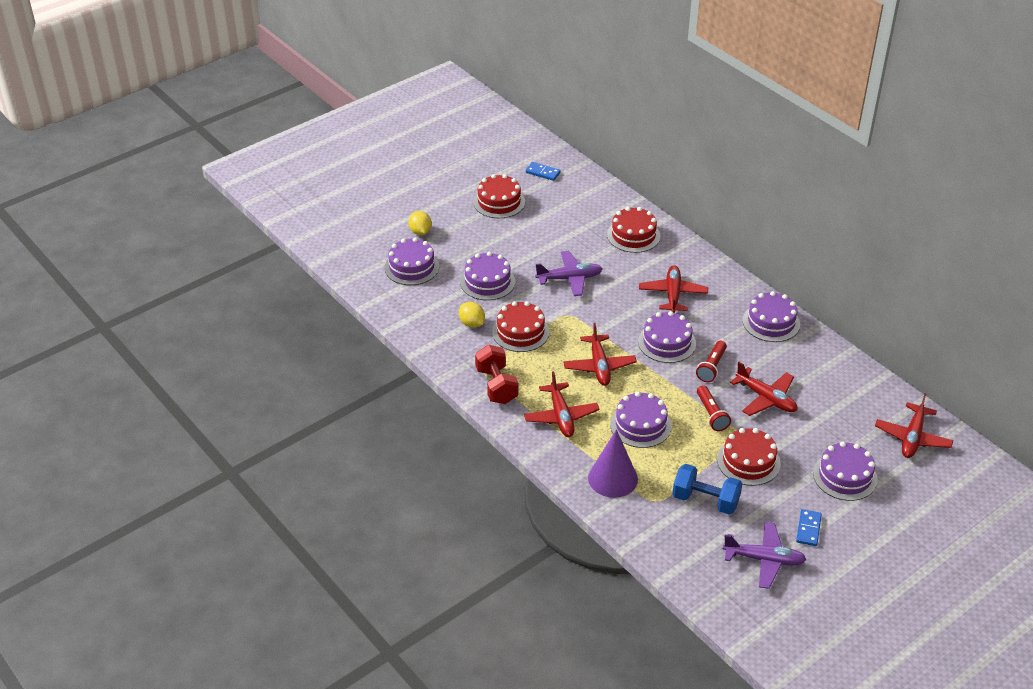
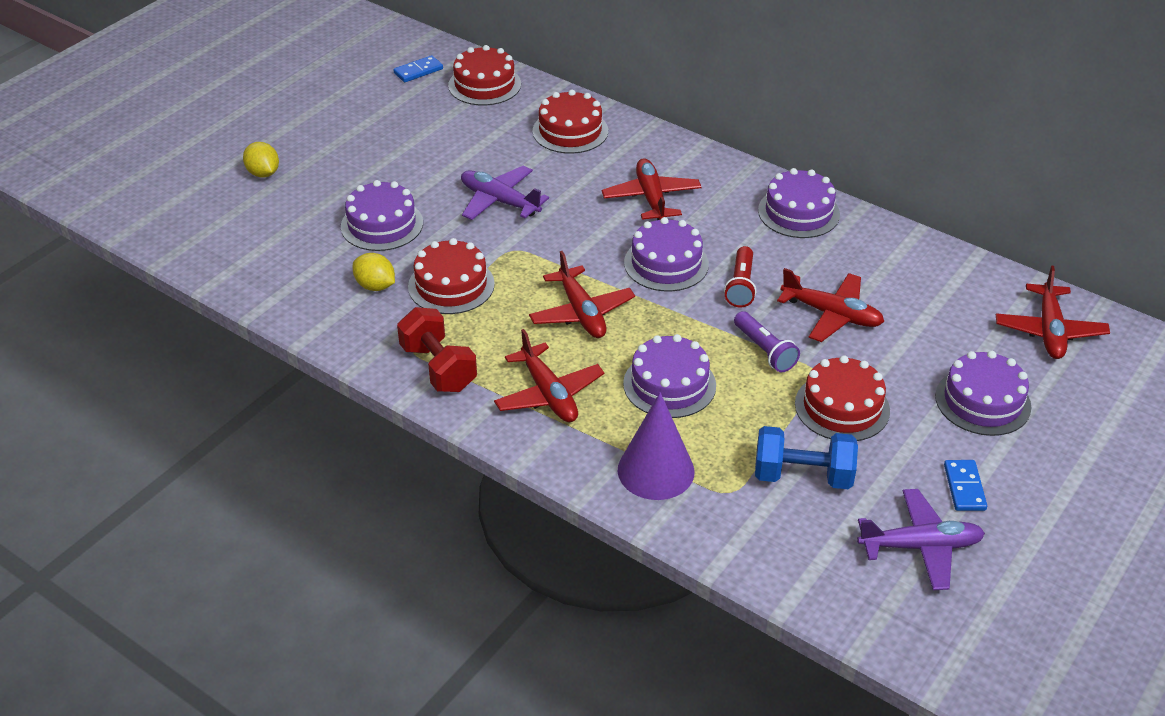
camera: 15 degrees left, 0 degrees up
purple cake [385,237,439,285] -> none
red cake [473,174,525,218] -> red cake moved to [448,45,521,106]
blue domino [526,162,561,181] -> blue domino turned 45 degrees counterclockwise [394,55,443,82]
purple plane [535,251,602,296] -> purple plane turned 120 degrees counterclockwise [461,166,549,220]
red flashlight [697,385,731,431] -> purple flashlight [734,311,800,372]

